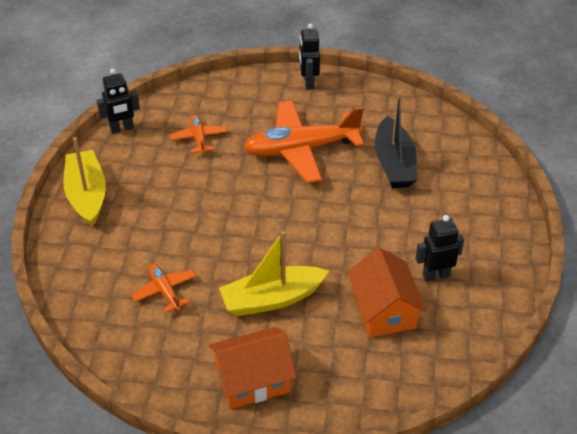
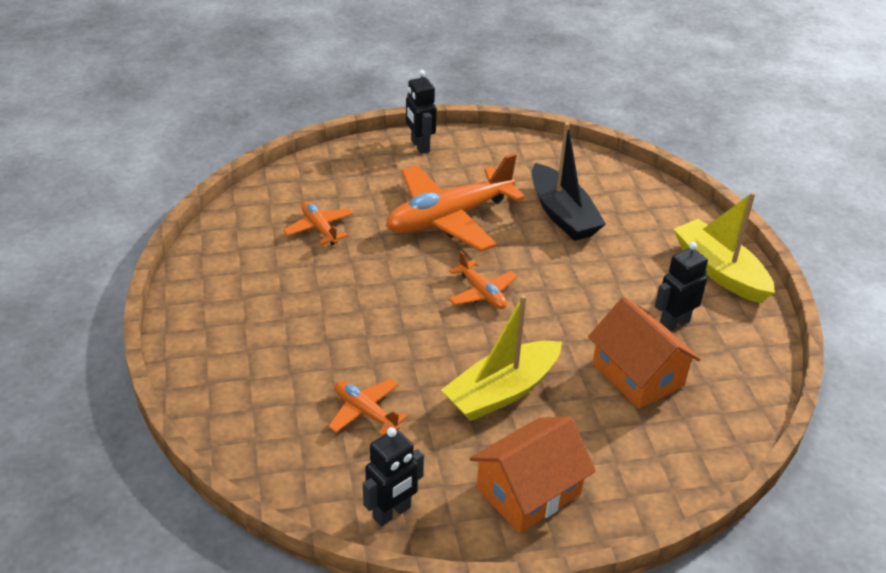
camera: 20 degrees left, 5 degrees down
yellow boat [63,137,106,227] -> yellow boat moved to [673,192,775,303]
black robot [97,69,140,134] -> black robot moved to [363,427,424,527]
none -> orange plane [449,251,517,309]

